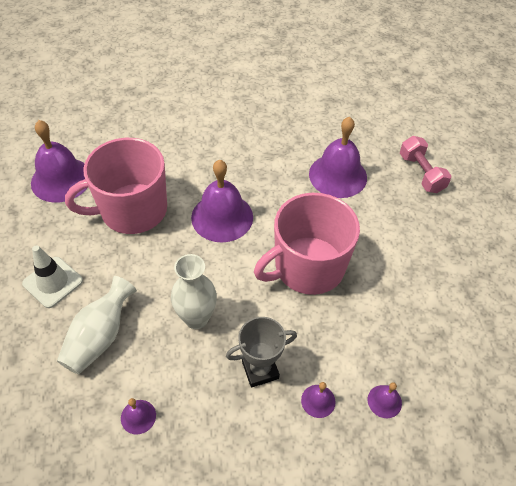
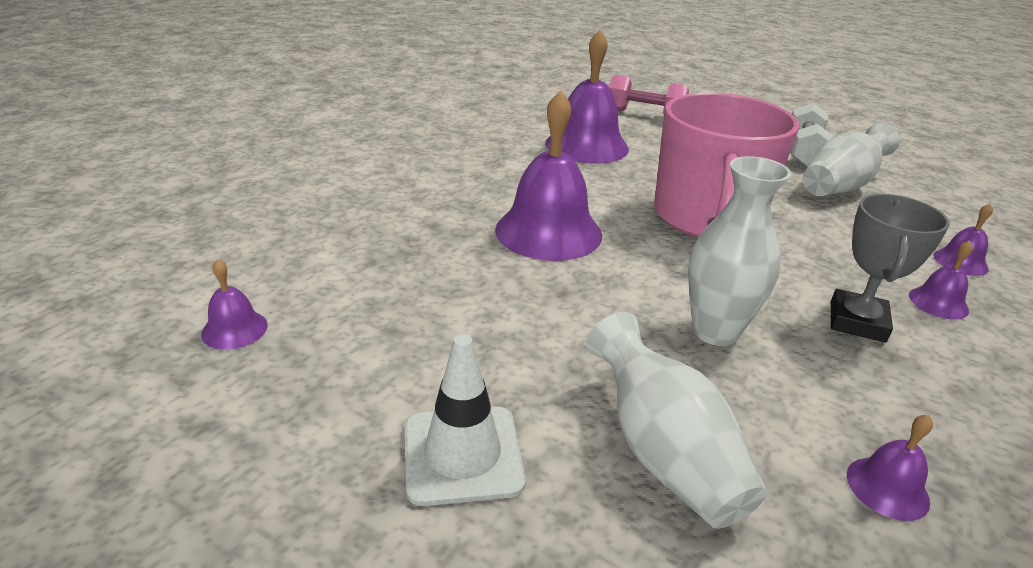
camera: 50 degrees left, 20 degrees down
purple bell [31,120,87,203] -> purple bell [201,259,268,350], size x0.45
pink mug [65,138,167,234] -> none
none -> white dumbbell [791,103,833,167]
none -> white vase [803,123,900,196]

